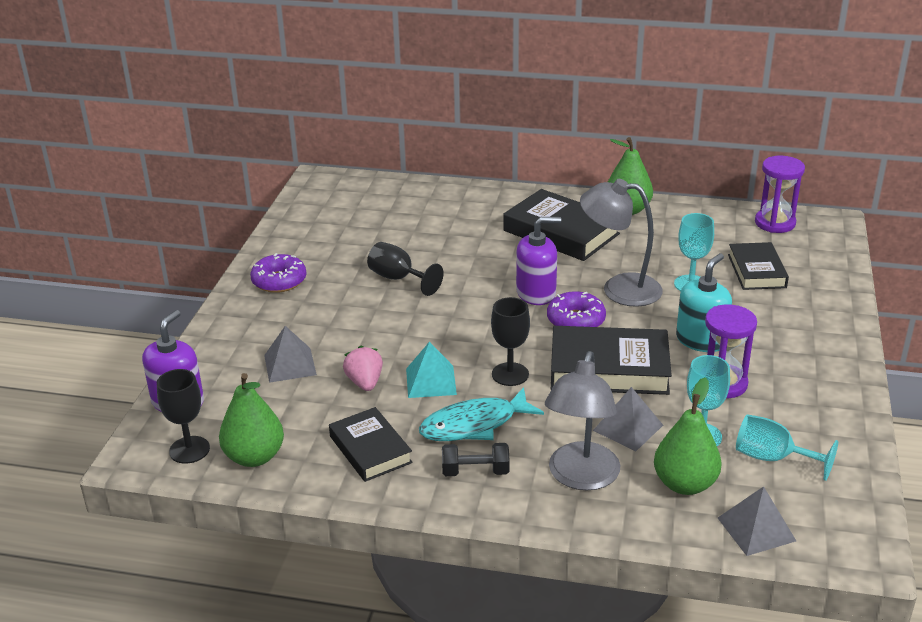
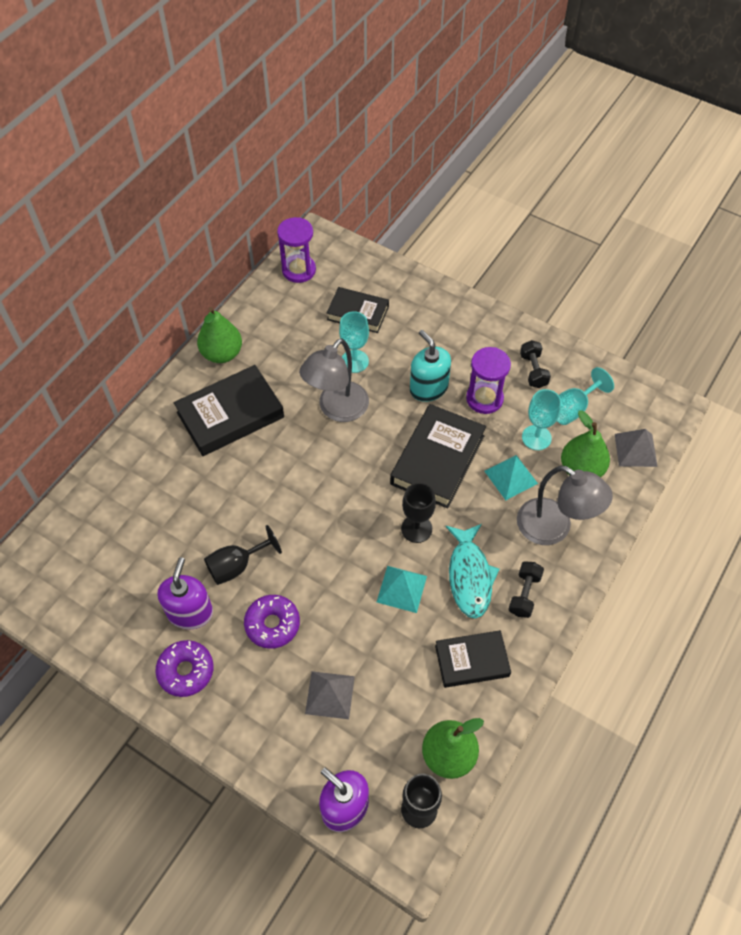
camera: 70 degrees left, 25 degrees up
pink strawberry [343,346,383,391] -> none
purple soap dispenser [516,217,561,305] -> purple soap dispenser moved to [157,557,213,629]
purple donut [547,291,606,327] -> purple donut moved to [244,595,300,649]
grey pyramid [593,387,663,451] -> turquoise pyramid [484,455,538,500]
none -> black dumbbell [520,340,551,388]

